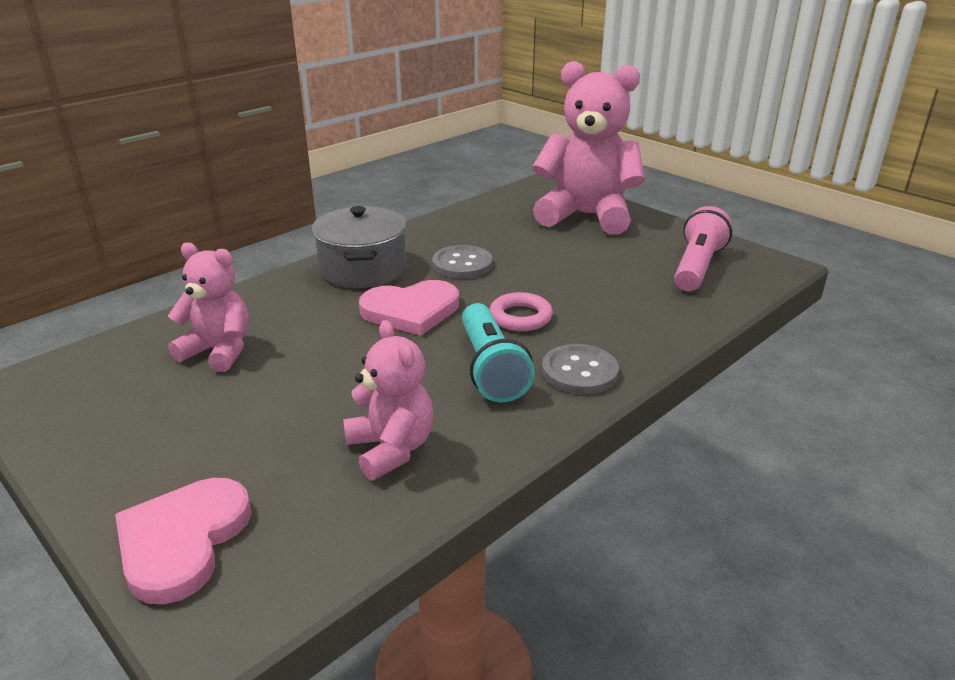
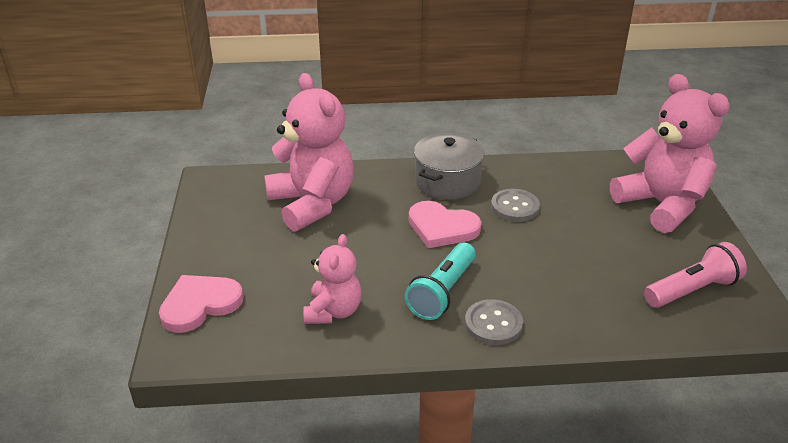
camera: 40 degrees right, 5 degrees up
pink teddy bear [168,242,249,372] -> pink teddy bear [264,73,354,232], size x1.78
pink ring [489,292,553,331] -> none

